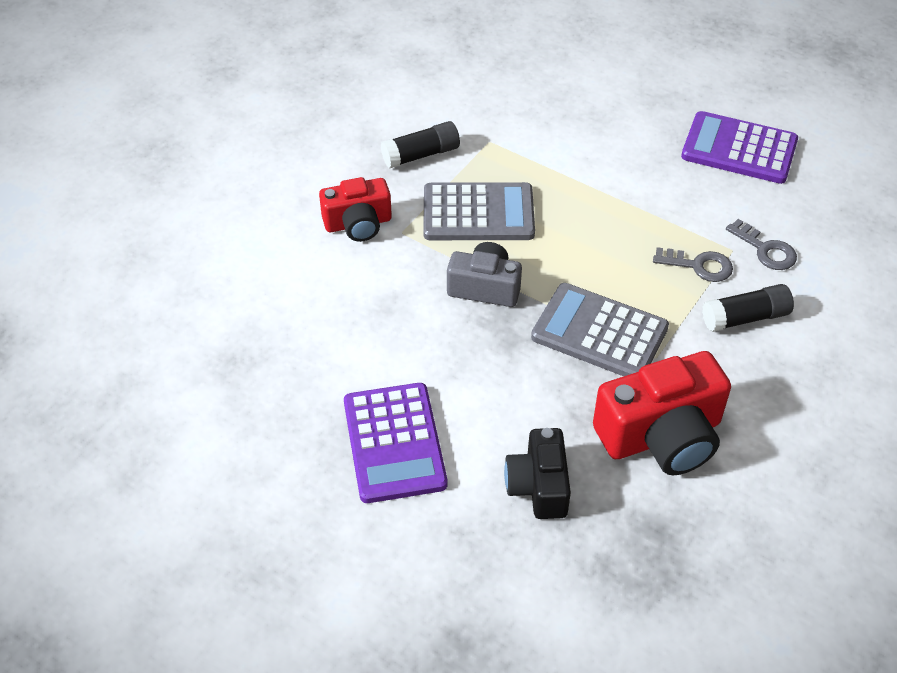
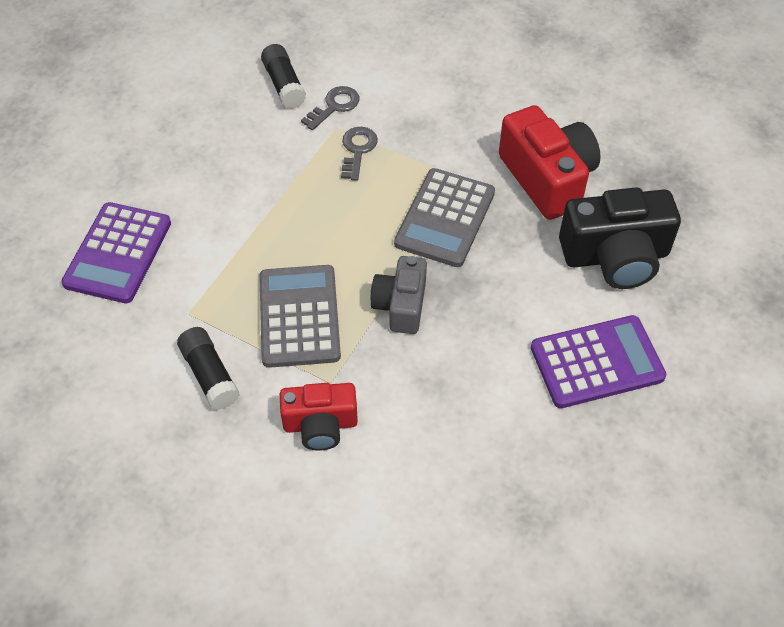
camera: 95 degrees left, 5 degrees up
red camera [319,177,392,242] -> red camera turned 105 degrees clockwise [280,383,358,451]
black camera [504,428,571,519] -> black camera [559,187,681,289], size x1.60
purple calculator [681,111,798,184] -> purple calculator moved to [61,202,171,303]
black glue stick [702,284,794,332] -> black glue stick moved to [261,44,306,109]

